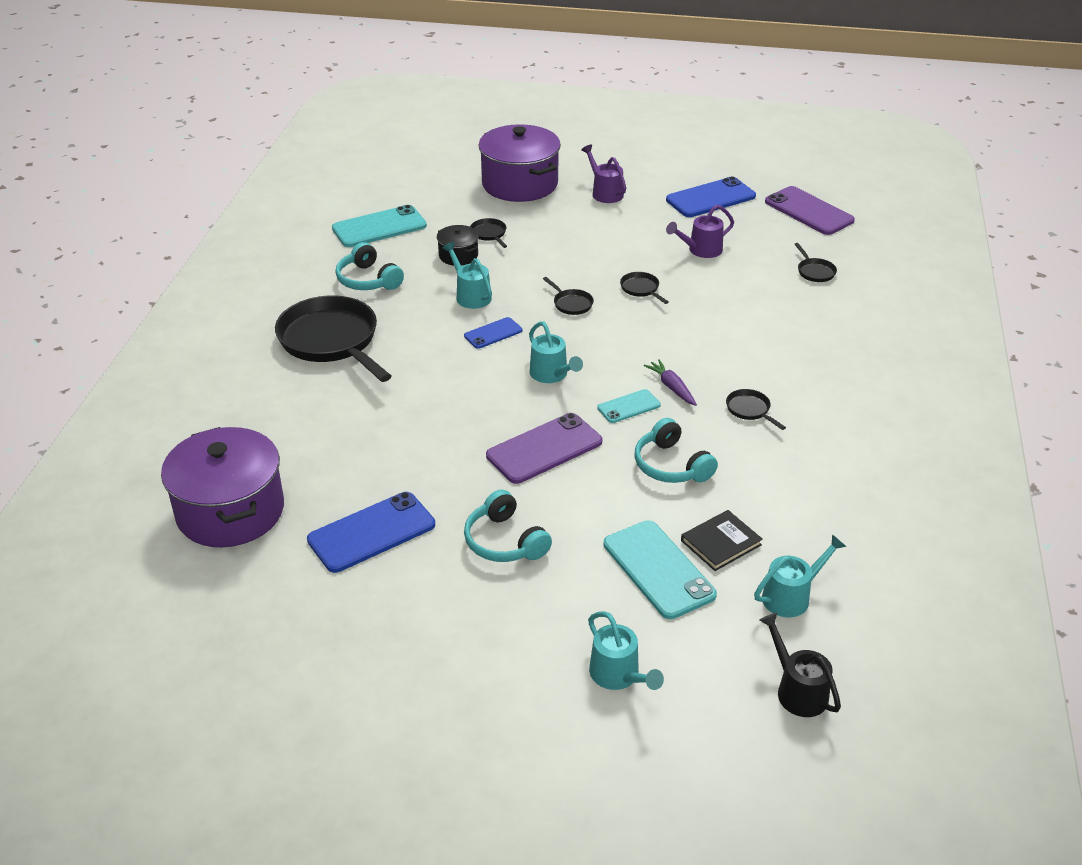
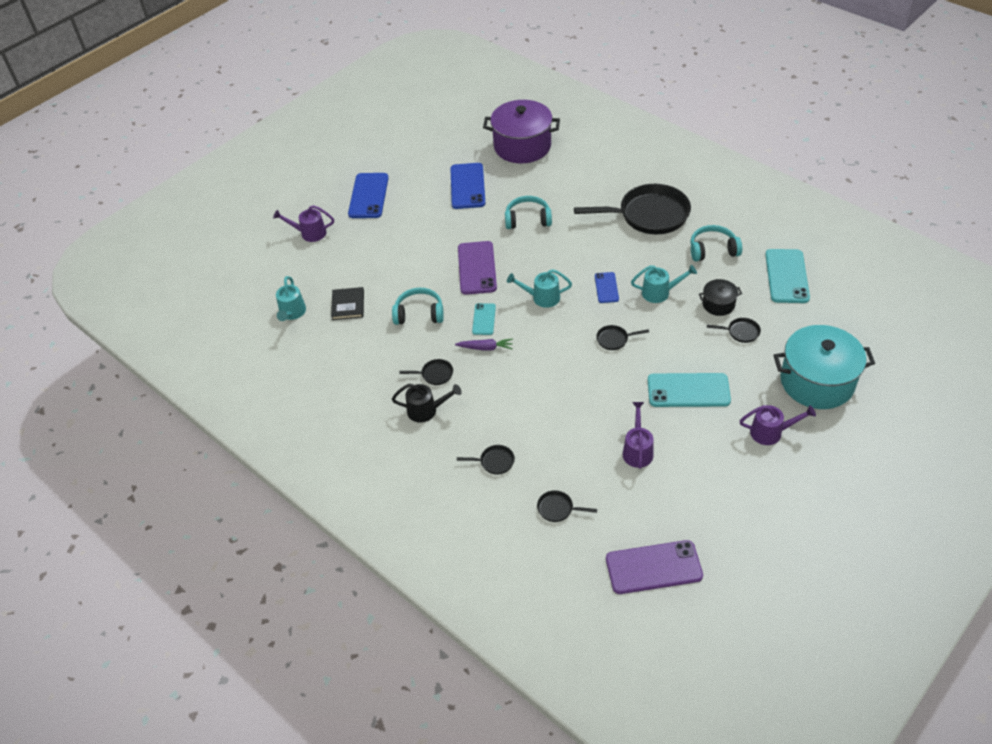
camera: 125 degrees right, 10 degrees up
turquoise headphones [464,490,552,562] -> turquoise headphones moved to [505,196,552,229]
purple pot [479,124,561,202] -> turquoise pot [773,325,875,409]
turquoise watering can [588,611,664,690] -> purple watering can [273,205,334,242]
turquoise phone [603,520,717,619] -> turquoise phone moved to [648,373,731,407]
black pan [620,272,668,304] -> black pan moved to [457,445,515,475]
blue phone [666,176,756,217] -> blue phone moved to [348,173,389,218]
black watering can [759,613,841,717] -> black watering can moved to [392,384,462,423]

